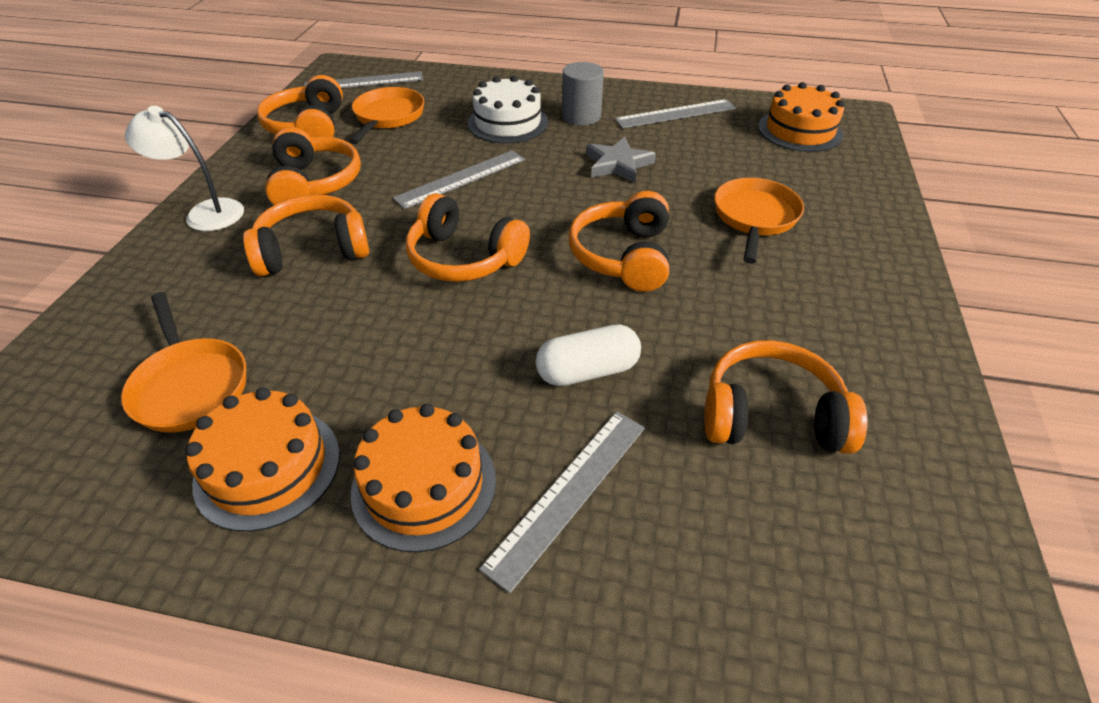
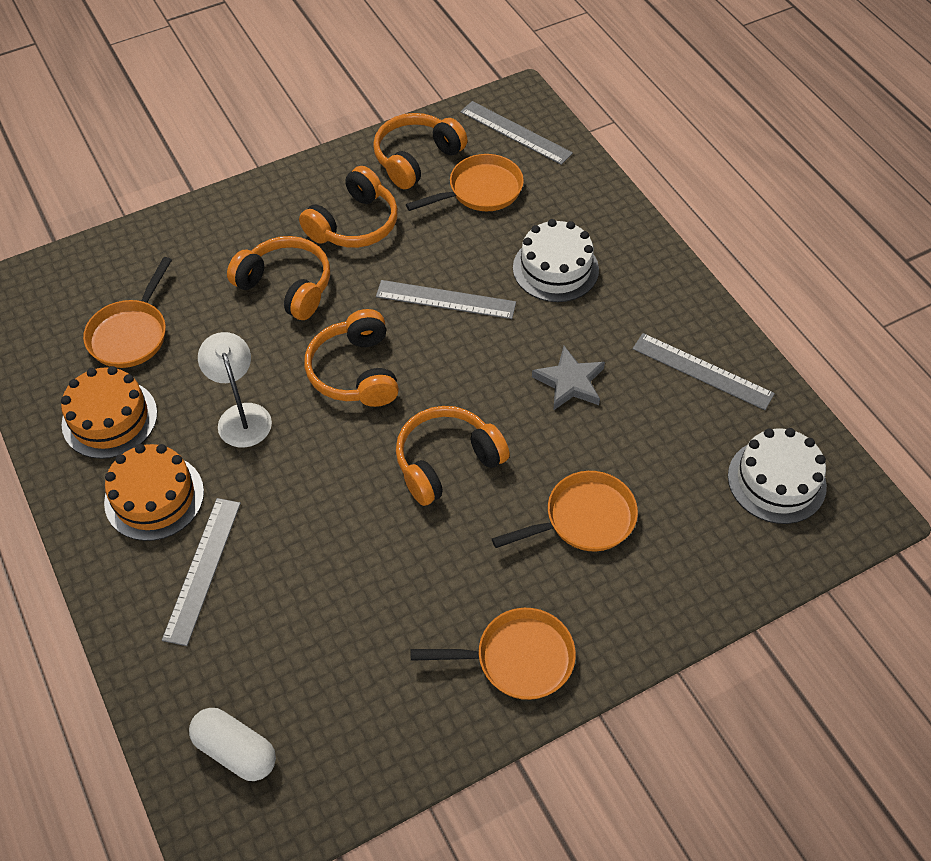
camera: 50 degrees right, 10 degrees up
white lamp [125,106,244,231] -> white lamp moved to [198,332,272,448]
grey ruler [479,411,645,593] -> grey ruler turned 75 degrees counterclockwise [162,498,241,646]
white capsule [536,324,641,386] -> white capsule moved to [189,708,276,781]
grey cylinder [562,62,604,126] -> none
orange headphones [704,340,867,454] -> none
orange cake [758,82,845,152] -> white cake [728,428,827,524]
none -> orange pan [411,608,576,700]

